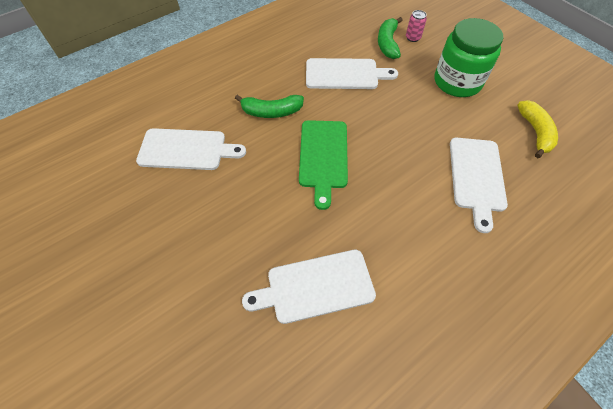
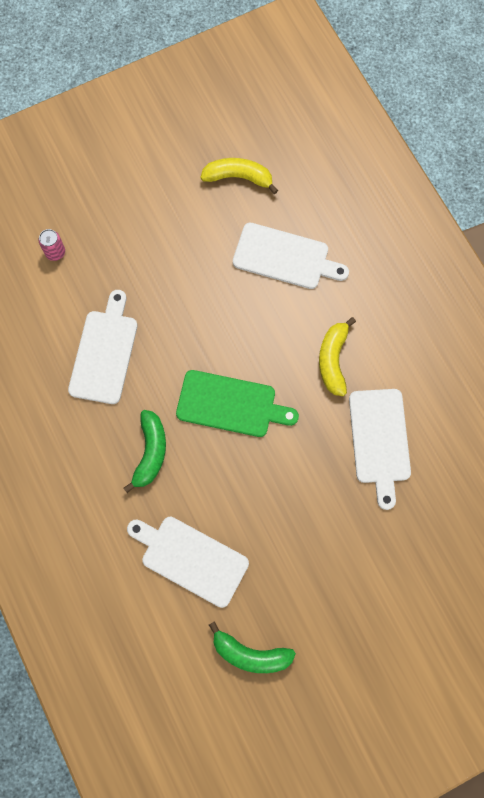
camera: 80 degrees left, 15 degrees up
white cutting board [136,128,246,170] -> white cutting board turned 75 degrees counterclockwise [127,517,249,608]
green banana [378,17,403,59] -> green banana moved to [209,621,296,673]
green jar [435,18,504,97] -> none
none -> yellow banana [319,317,356,396]

